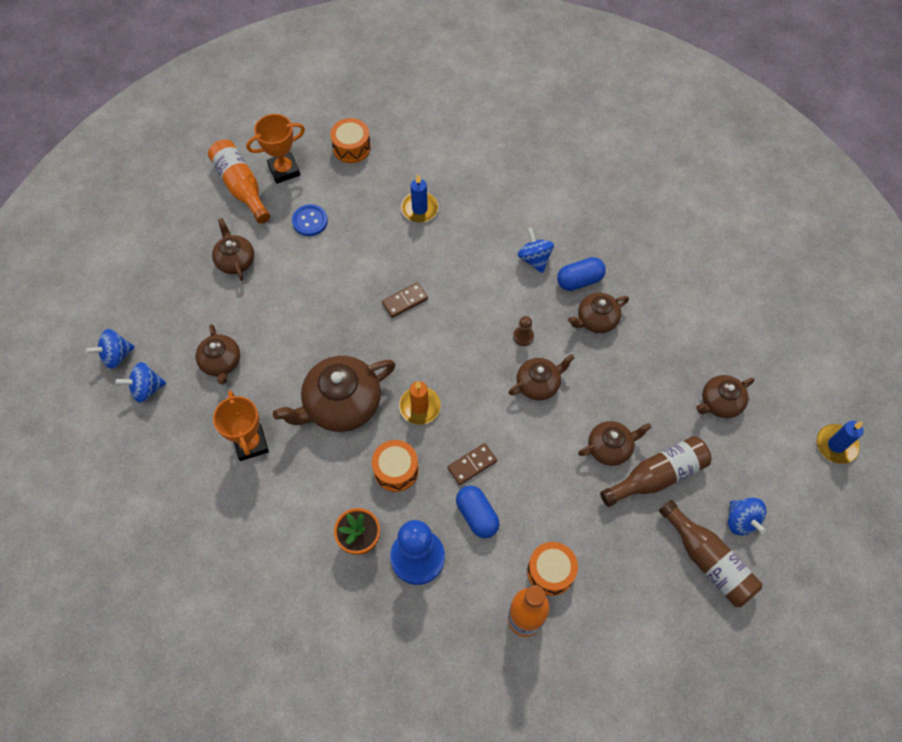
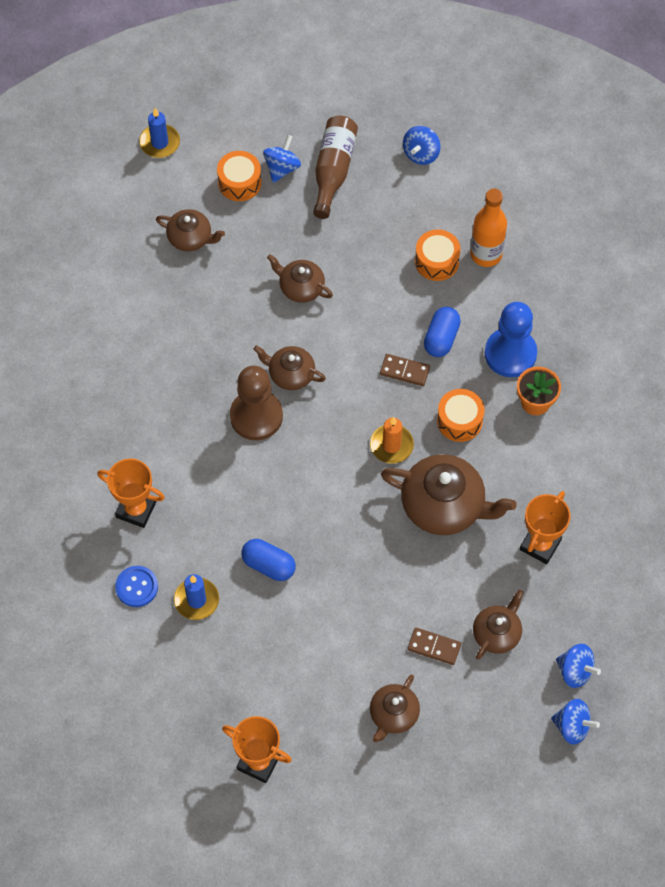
camera: 130 degrees left, 0 degrees up
orange bottle [208,140,270,224] -> none
blue button [292,204,328,236] -> blue button moved to [115,566,158,607]
orange drum [330,118,371,163] -> orange drum moved to [217,151,261,201]
brown domino [382,282,428,318] -> brown domino moved to [408,627,461,665]
brown pawn [513,316,534,346] -> brown pawn [230,366,283,440], size x2.33
blue spinning top [518,228,554,274] -> blue spinning top moved to [403,126,440,165]
blue capsule [557,257,606,291] -> blue capsule moved to [241,539,296,581]
brown teapot [568,293,629,333] -> none
brown bottle [600,436,712,507] -> none
none -> orange trophy [97,458,165,528]

